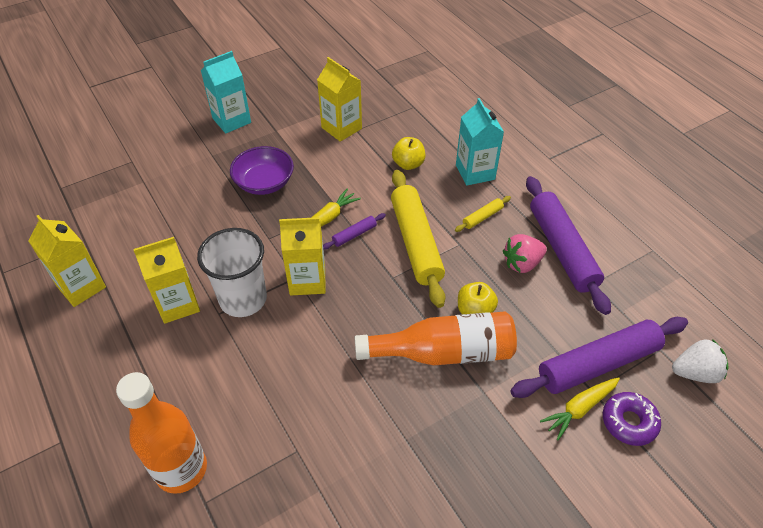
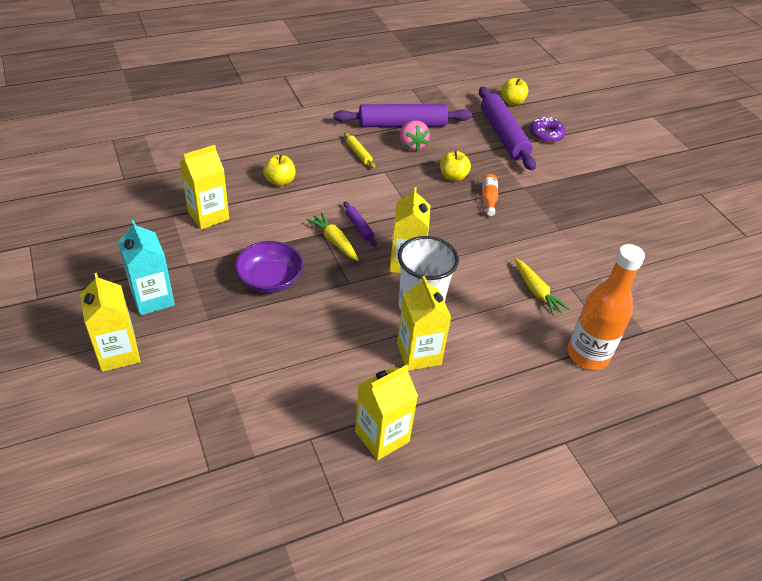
camera: 85 degrees left, 5 degrees down
orange bottle [355,312,517,365] -> orange bottle [482,174,498,216], size x0.44
yellow rolling pin [391,170,446,308] -> none
turquoise carton [456,98,504,186] -> none
yellow carrot [540,377,620,440] -> yellow carrot moved to [515,258,570,316]
white strawberry [672,339,729,383] -> yellow apple [501,78,528,105]
none -> yellow carton [80,273,141,372]

